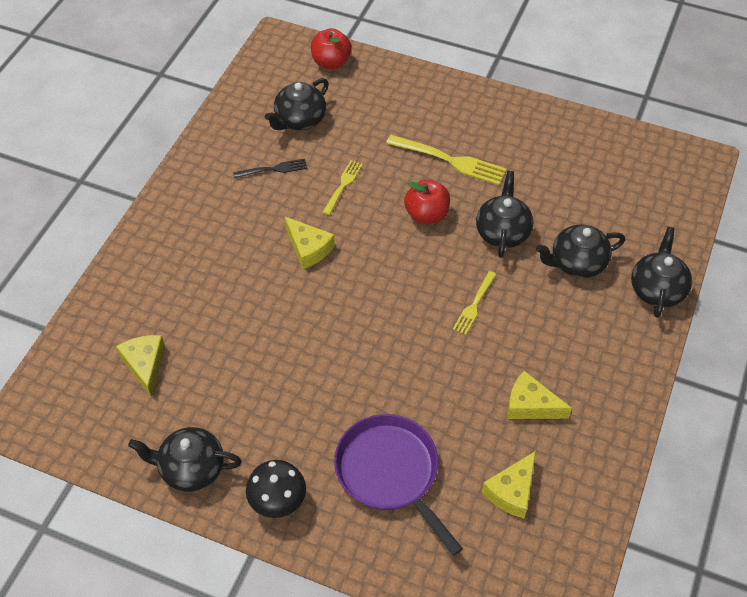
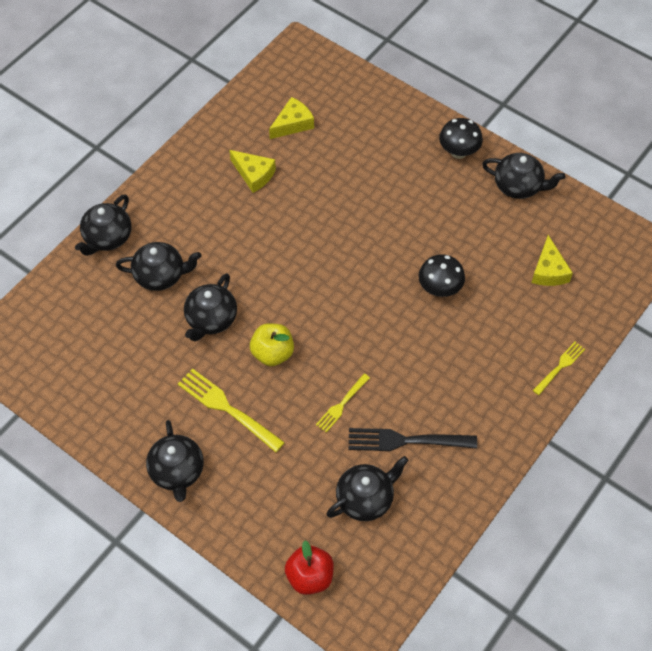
camera: 165 degrees left, 5 degrees up
black fork [233,158,307,178] -> black fork [348,428,477,451], size x1.69
yellow cheese [284,216,335,269] -> none
purple pan [334,414,463,556] -> none
red apple [404,180,450,224] -> yellow apple [250,323,294,366]
yellow fork [453,271,497,335] -> yellow fork moved to [533,342,585,395]
none -> black teapot [146,420,204,502]
none -> black mushroom [418,254,465,297]

